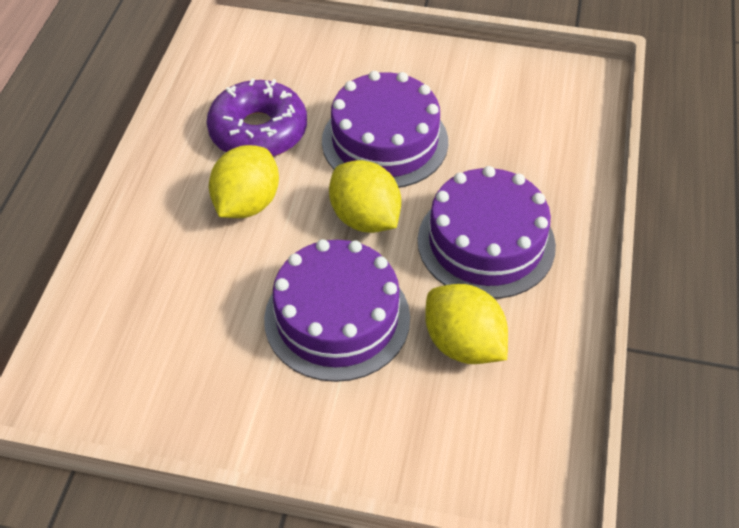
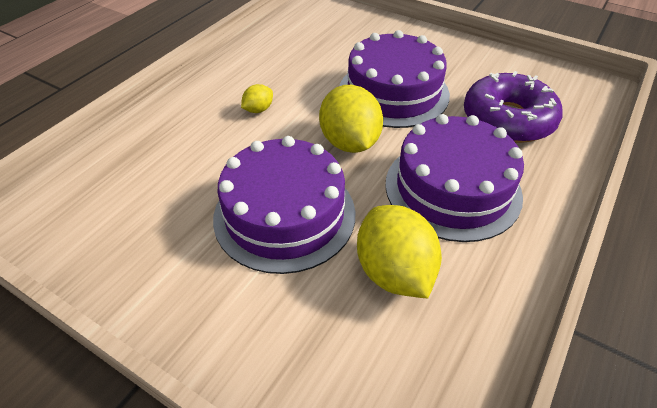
camera: 20 degrees right, 5 degrees down
purple donut [207,78,307,157] -> purple donut moved to [464,71,563,143]
yellow lemon [209,145,279,218] -> yellow lemon [241,84,273,113], size x0.48

